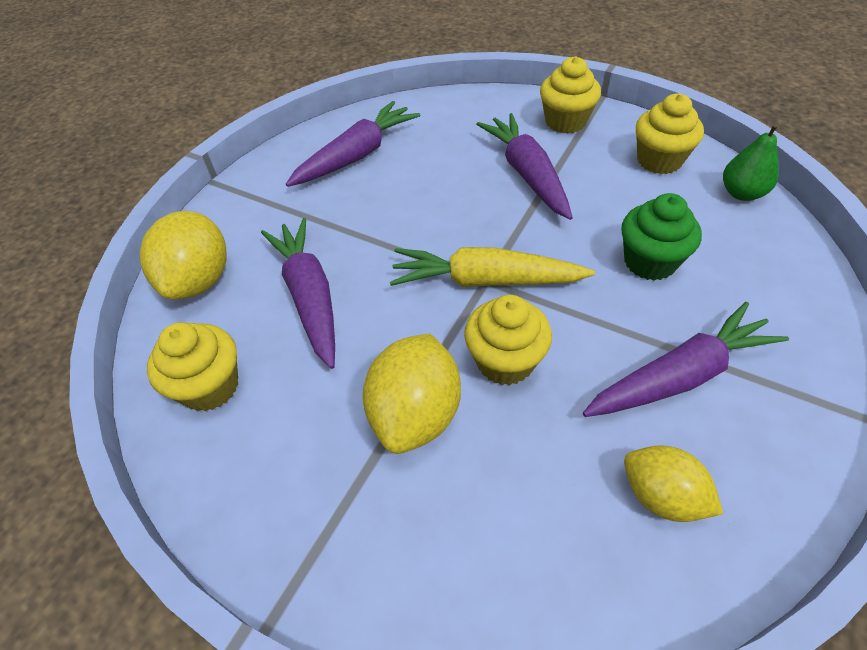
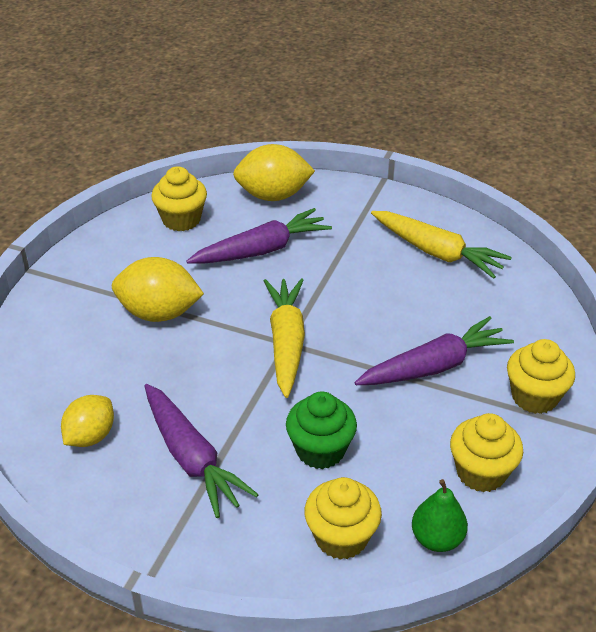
camera: 80 degrees right, 10 degrees down
purple carrot [286,101,420,187] -> yellow carrot [371,211,512,279]
yellow cupcake [464,295,552,385] -> yellow cupcake moved to [304,477,382,560]

